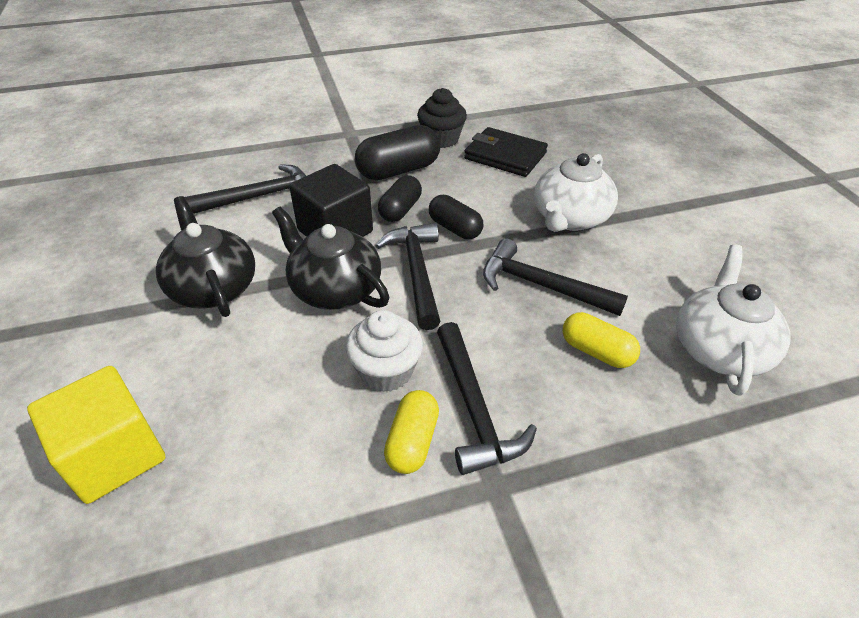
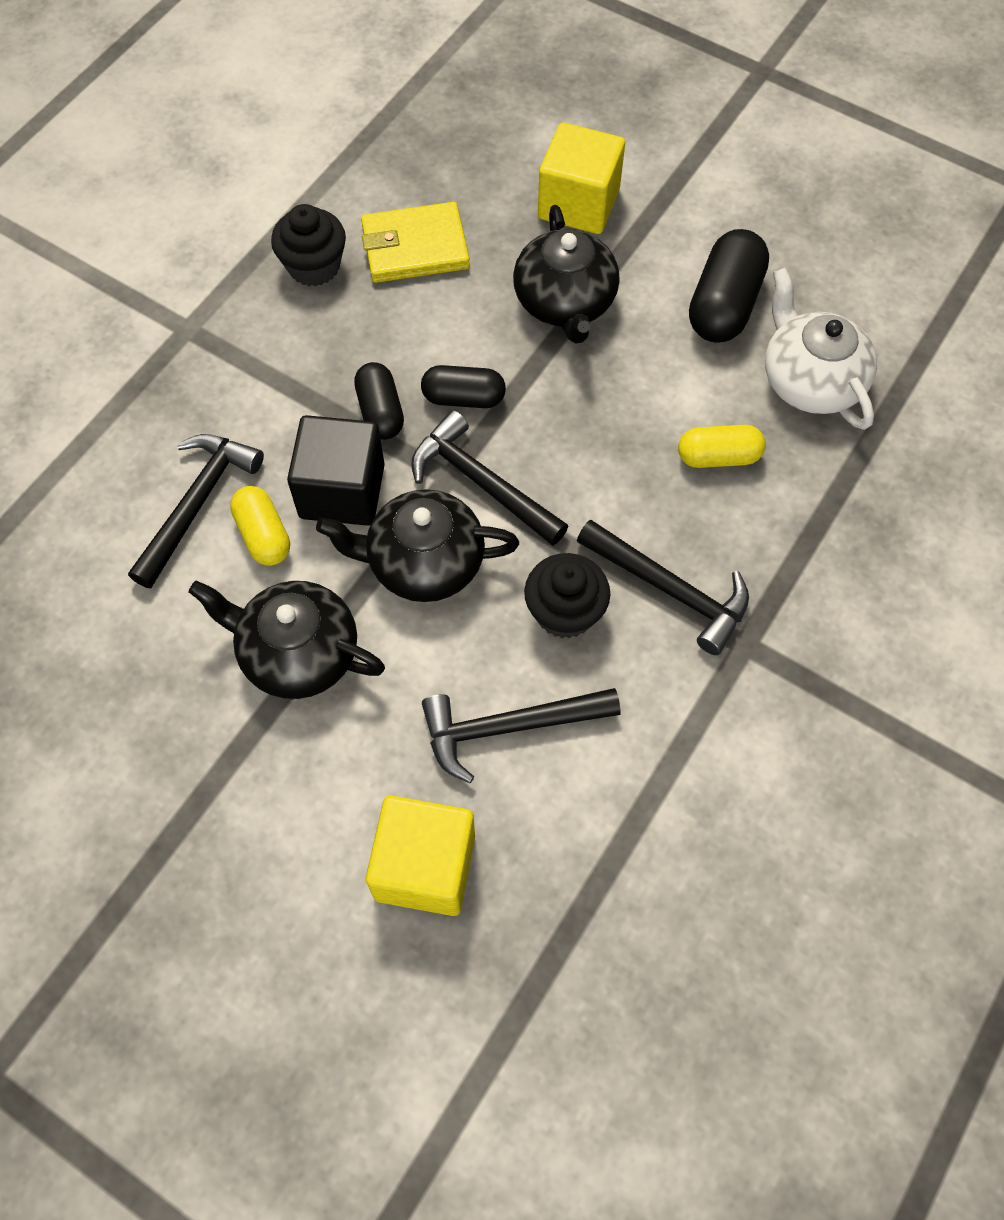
camera: 40 degrees left, 20 degrees up
white cupcake [346,310,423,392] -> black cupcake [524,553,610,639]
black capsule [355,125,440,180] -> black capsule moved to [689,229,769,342]
yellow capsule [384,390,439,474] -> yellow capsule moved to [230,486,290,566]
black wallet [464,127,548,177] -> yellow wallet [361,202,470,283]
black hammer [483,238,628,316] -> black hammer moved to [422,688,621,783]
white teapot [534,153,618,232] -> black teapot [513,205,620,344]
none -> yellow cube [538,123,625,234]

